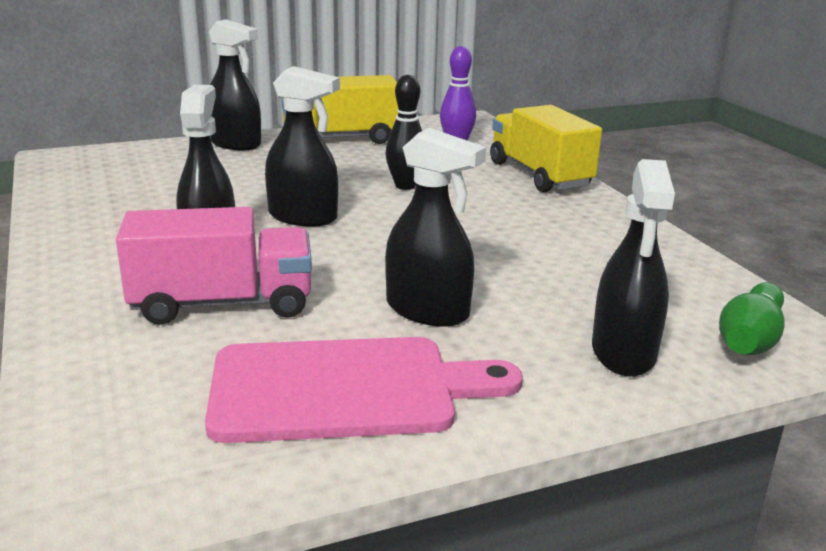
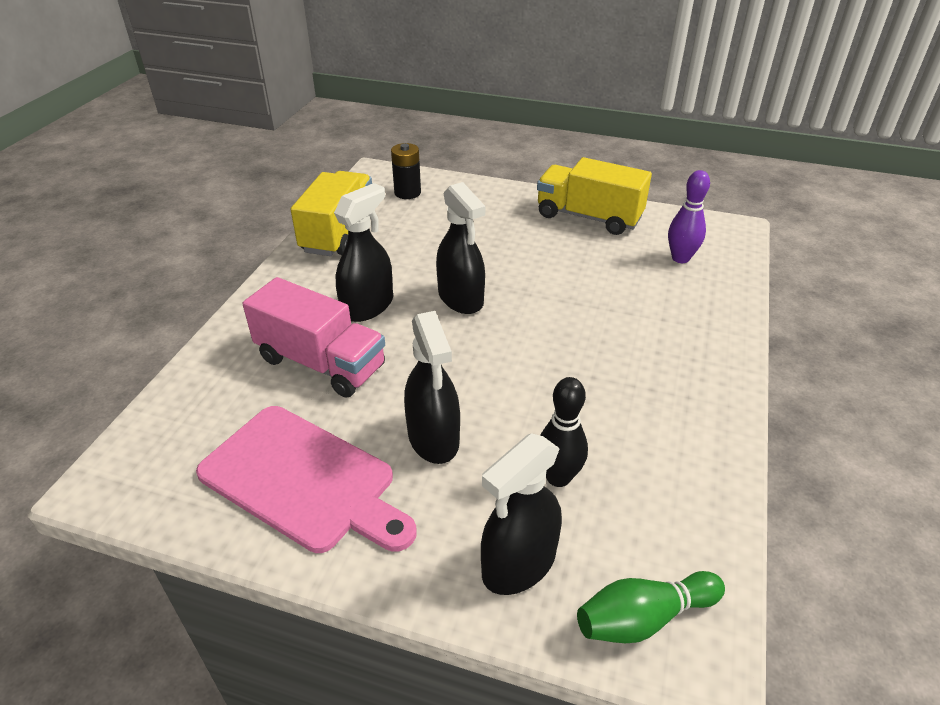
camera: 40 degrees right, 15 degrees up
black spray bottle [209,19,261,150] -> none
black bowling pin [385,75,422,190] -> black bowling pin moved to [540,377,588,487]
yellow truck [490,105,602,192] -> yellow truck moved to [291,171,375,256]
none -> black battery [391,143,421,199]

